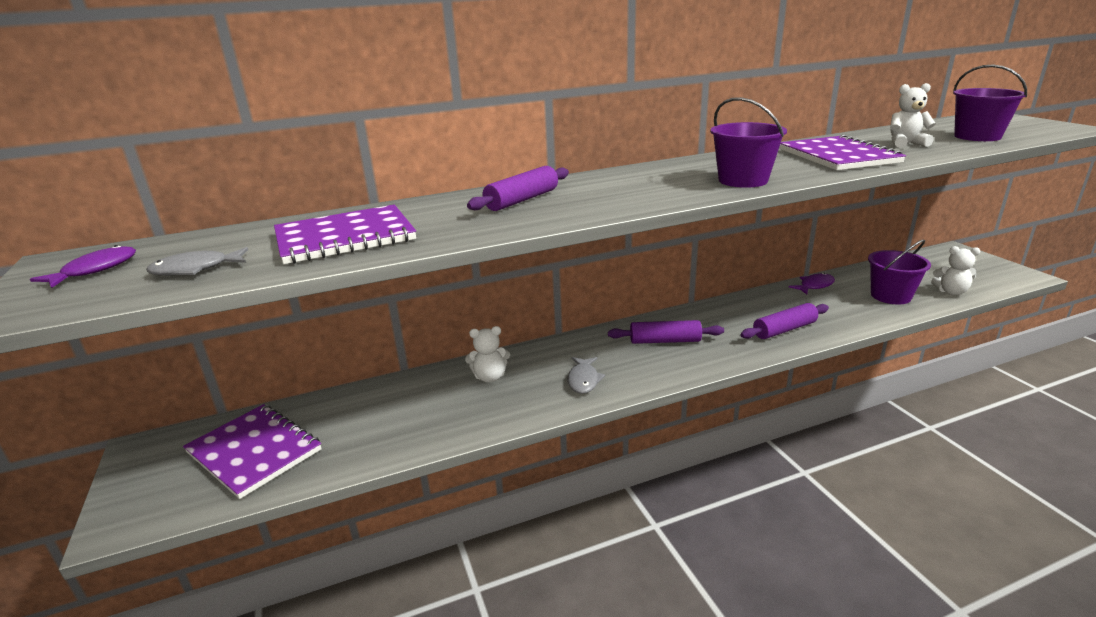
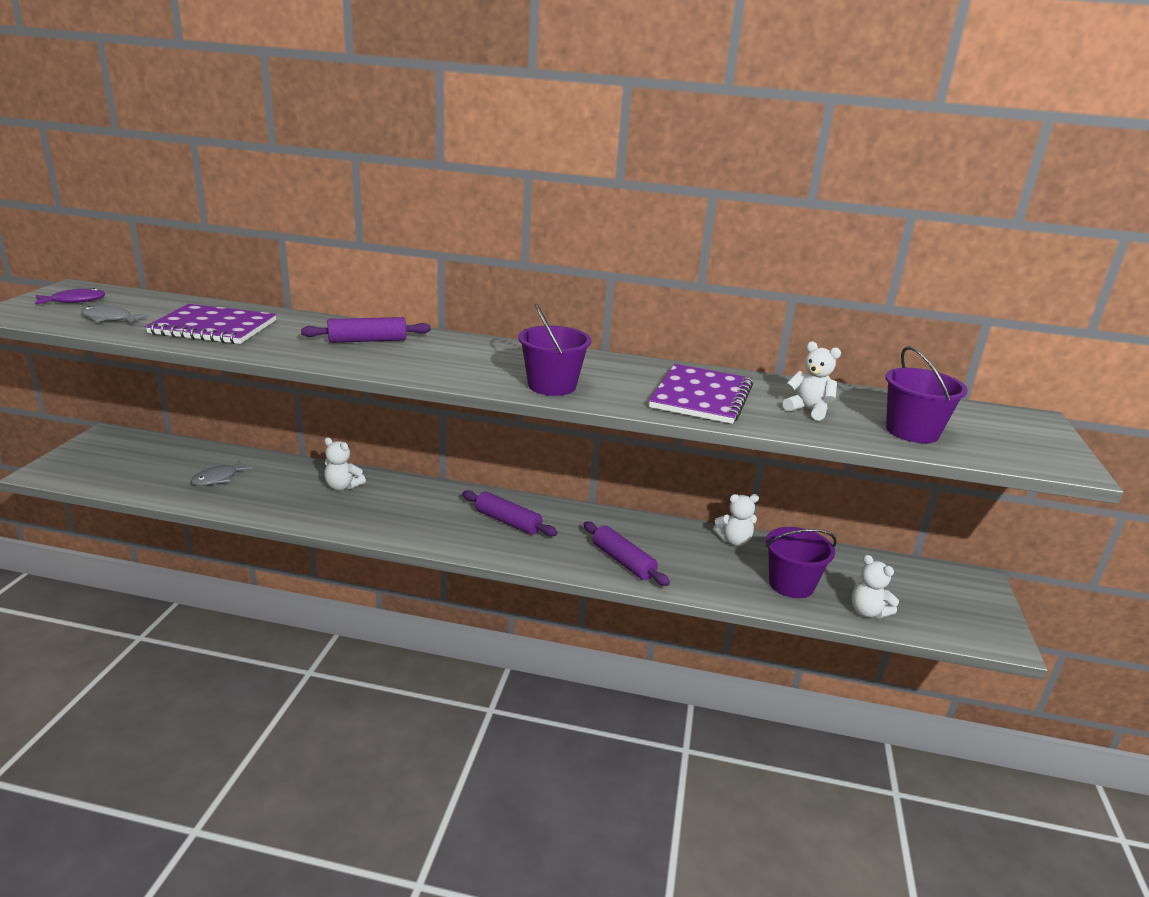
camera: 30 degrees right, 0 degrees up
purple notebook [183,404,322,499] -> none
grey fish [567,357,605,394] -> grey fish moved to [191,460,253,486]
purple rolling pin [741,303,829,339] -> purple rolling pin turned 45 degrees clockwise [583,521,670,586]
purple fish [789,273,835,294] -> white teddy bear [713,494,759,546]

